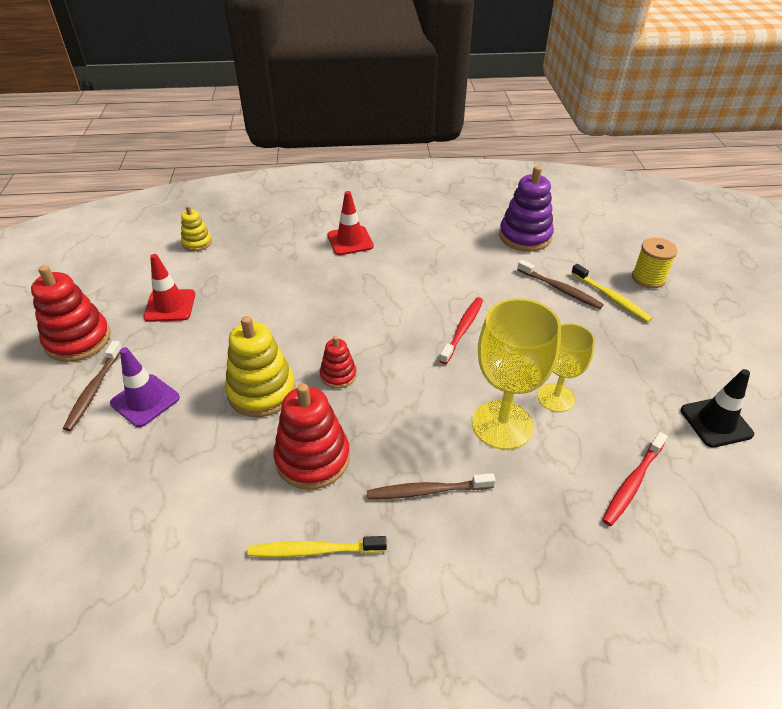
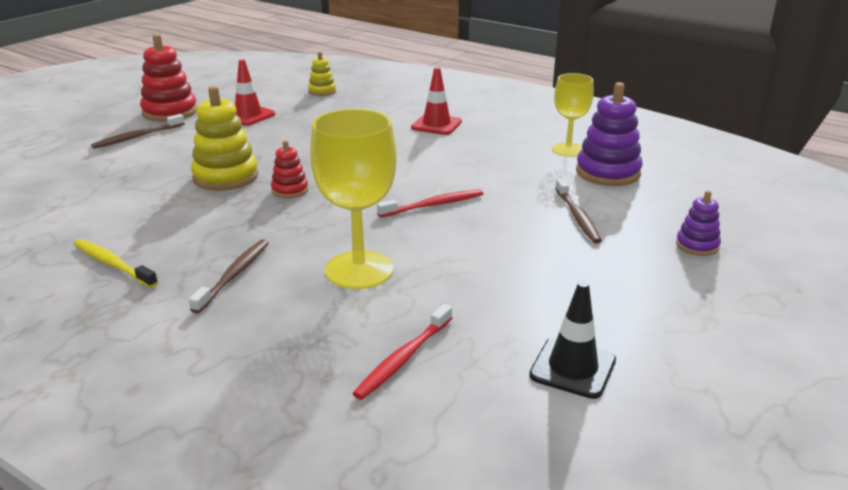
camera: 40 degrees right, 15 degrees down
purple traffic cone [110,347,180,427] -> none
red stacking toy [274,383,350,490] -> none
brown toothbrush [367,473,496,499] -> brown toothbrush turned 75 degrees clockwise [189,239,269,313]
yellow goblet [538,323,595,412] -> yellow goblet moved to [552,73,594,157]
yellow toothbrush [571,264,652,323] -> none
red toothbrush [602,432,667,526] -> red toothbrush turned 45 degrees counterclockwise [353,304,452,400]
yellow spool [632,238,678,288] -> purple stacking toy [676,190,721,256]

